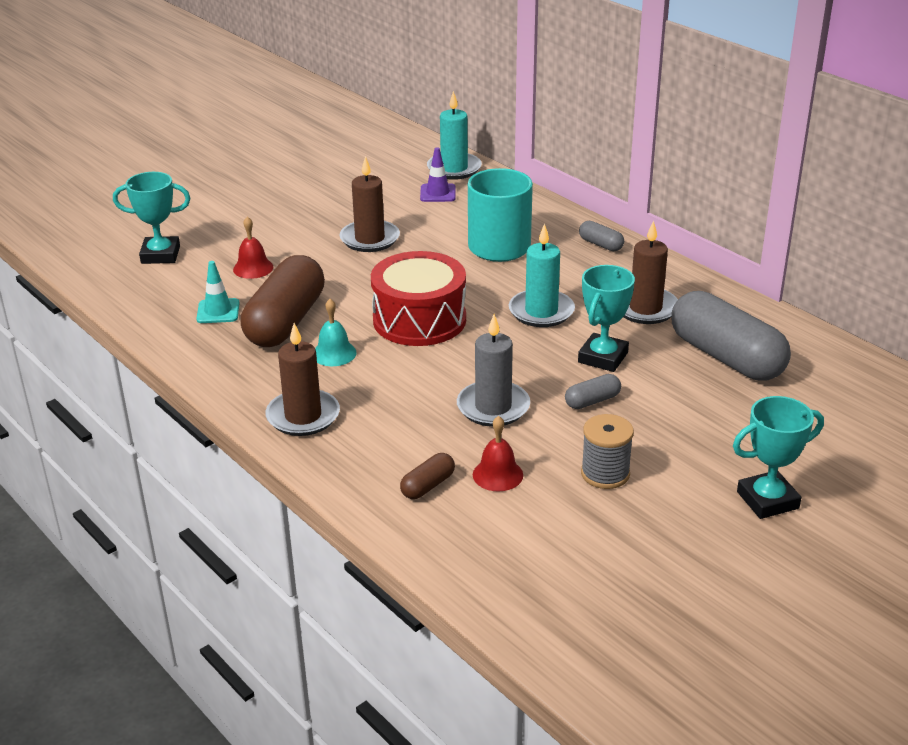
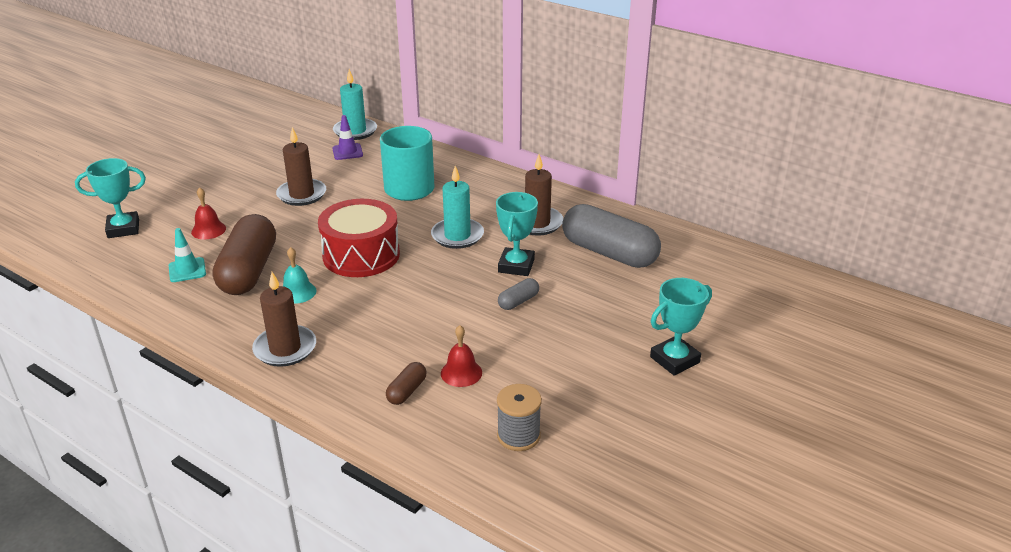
camera: 15 degrees left, 0 degrees up
grey candle [457,314,530,427] -> none
grey capsule [579,221,624,251] -> none
grey spool [581,414,634,489] -> grey spool moved to [497,384,542,451]

